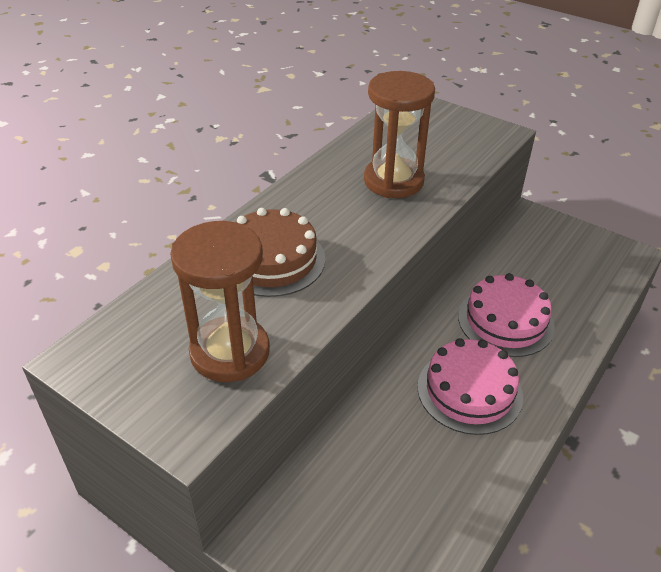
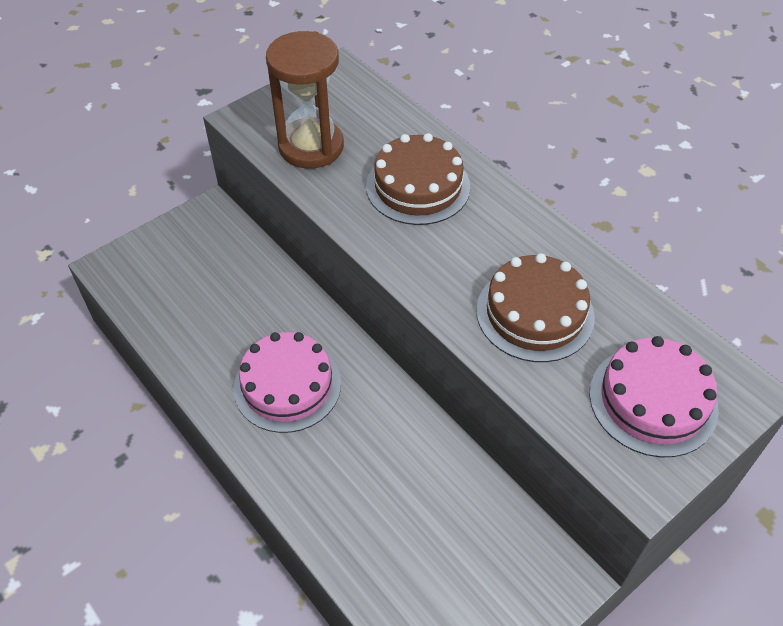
camera: 105 degrees right, 10 degrees up
brown hourglass [364,71,435,198] -> brown cake [476,253,595,362]
pink cake [458,273,555,357] -> pink cake moved to [590,336,719,457]

